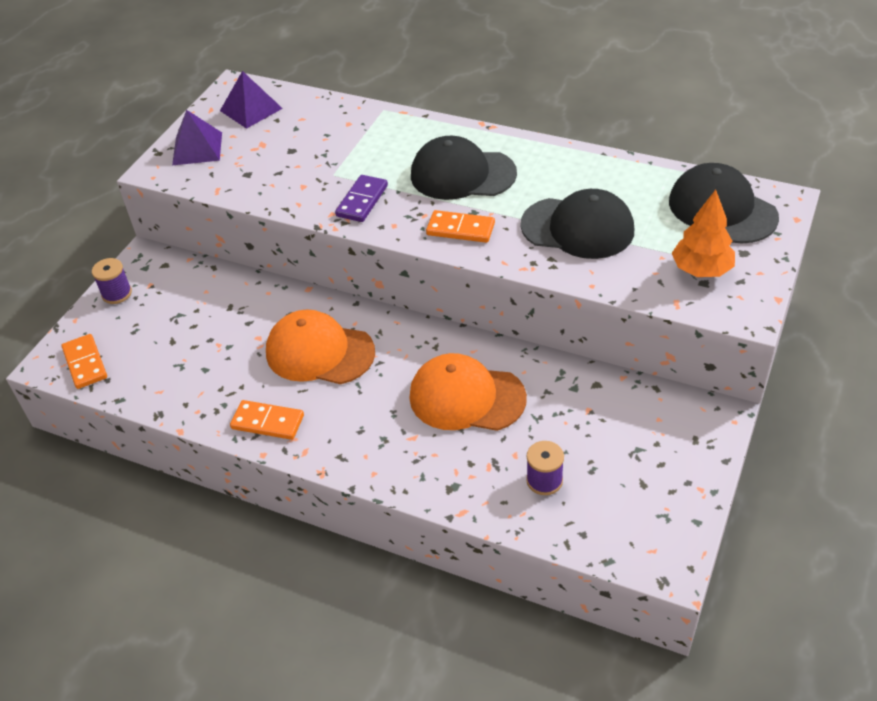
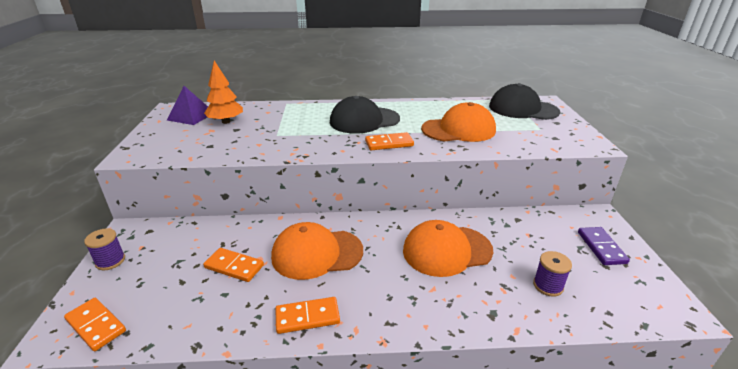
camera: 30 degrees left, 15 degrees down
purple pyramid [172,110,222,165] -> none
purple domino [335,175,388,222] -> purple domino moved to [578,227,630,265]
black cap [520,189,634,259] -> orange cap [421,102,496,142]
orange tree [672,189,735,277] -> orange tree moved to [204,61,243,124]
none -> orange domino [203,248,264,282]

